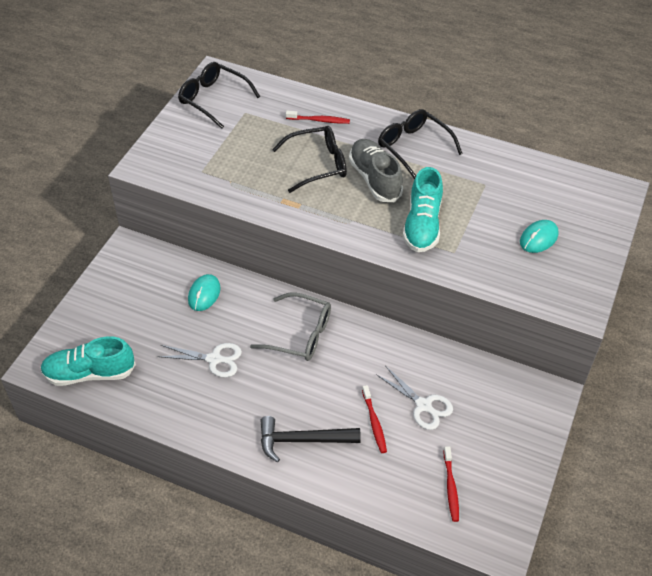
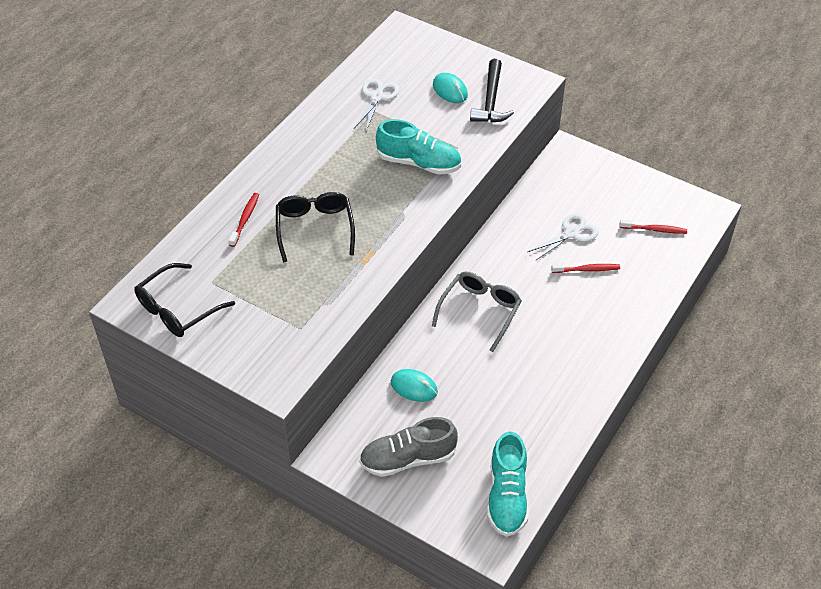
camera: 80 degrees left, 0 degrees up
white scissors [157,343,242,378] -> white scissors moved to [354,79,399,131]
black hammer [260,416,361,462] -> black hammer moved to [470,59,514,123]
grey shoe [349,139,403,202] -> grey shoe moved to [359,417,458,477]
black glasses [378,109,463,179] -> none

